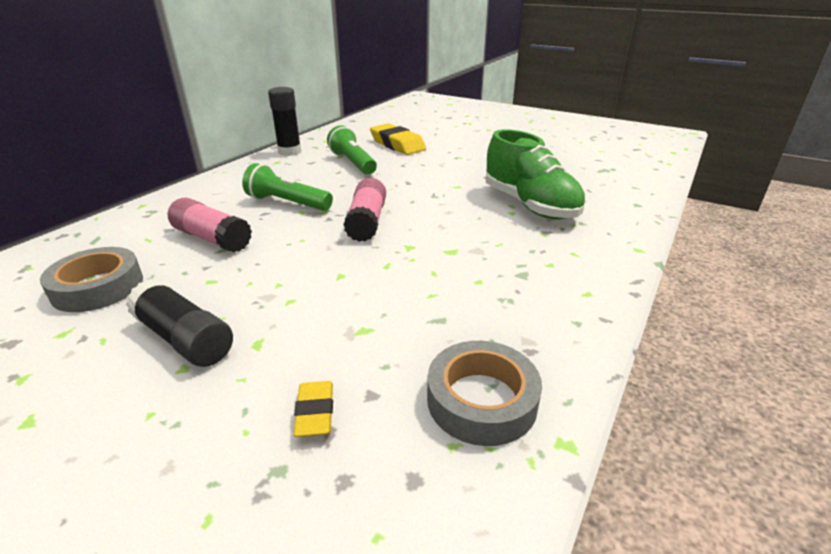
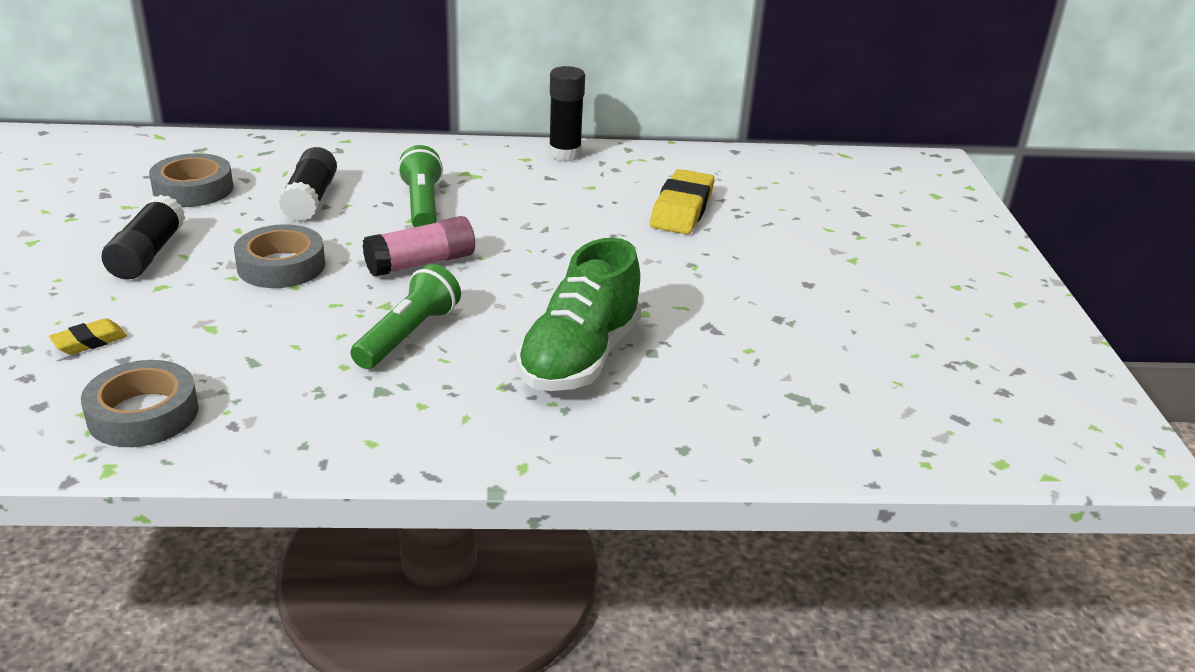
camera: 55 degrees right, 0 degrees up
pink glue stick [168,197,252,253] -> black glue stick [278,147,337,221]
green flashlight [327,125,377,175] -> green flashlight moved to [350,264,461,369]
none -> grey tape [234,224,325,288]

